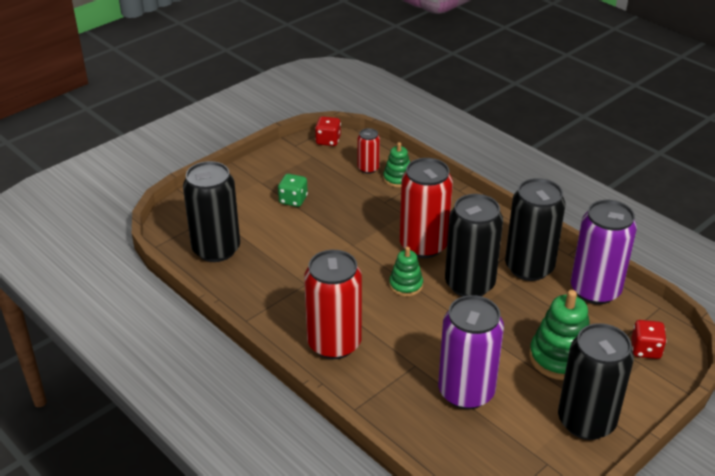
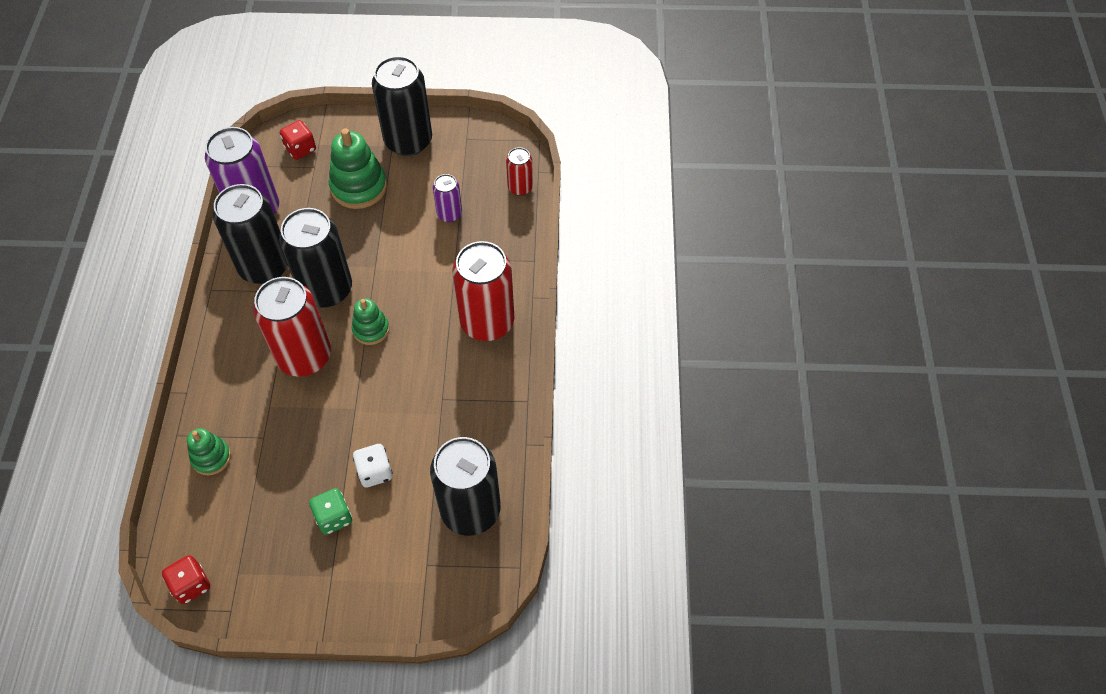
camera: 135 degrees left, 20 degrees up
red can [358,128,380,174] -> red can moved to [506,147,533,196]
purple can [438,295,504,409] -> purple can [433,174,462,222], size x0.50
none -> white dice [353,444,392,488]

